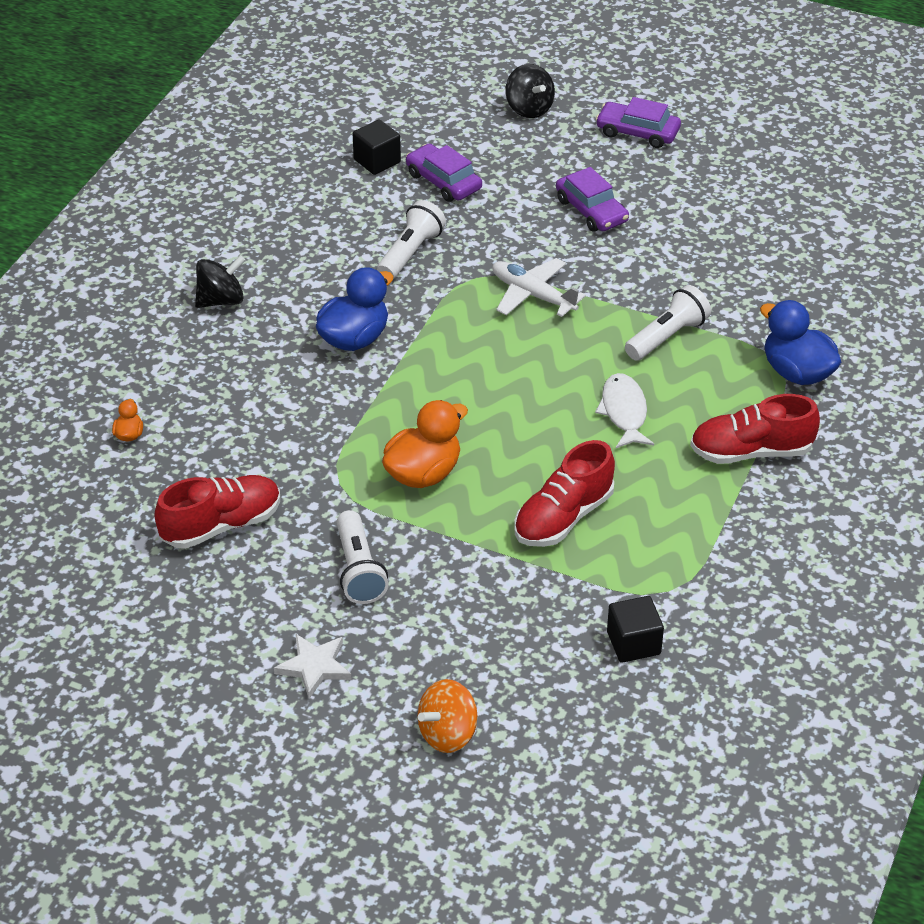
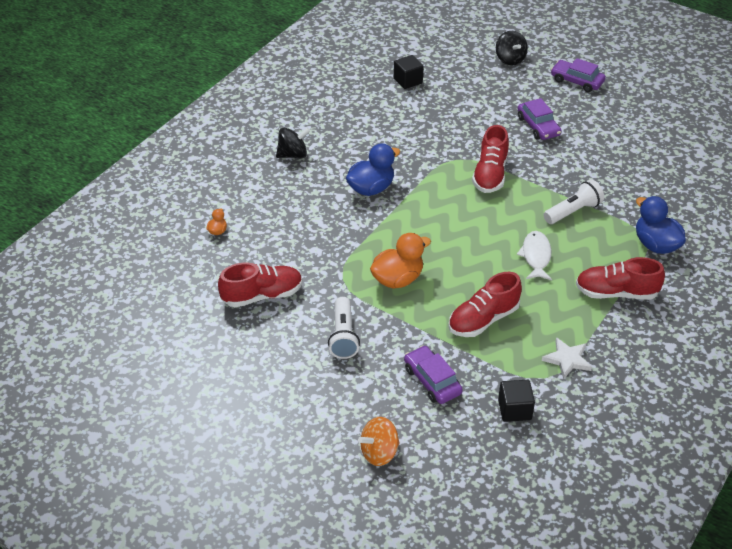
camera: 10 degrees right, 0 degrees up
white star [274,633,352,699] -> white star moved to [542,337,592,379]
white flashlight [377,200,446,279] -> none
purple car [406,143,482,202] -> purple car moved to [404,345,463,404]
white plane [492,258,586,317] -> red shoe [472,125,509,193]

